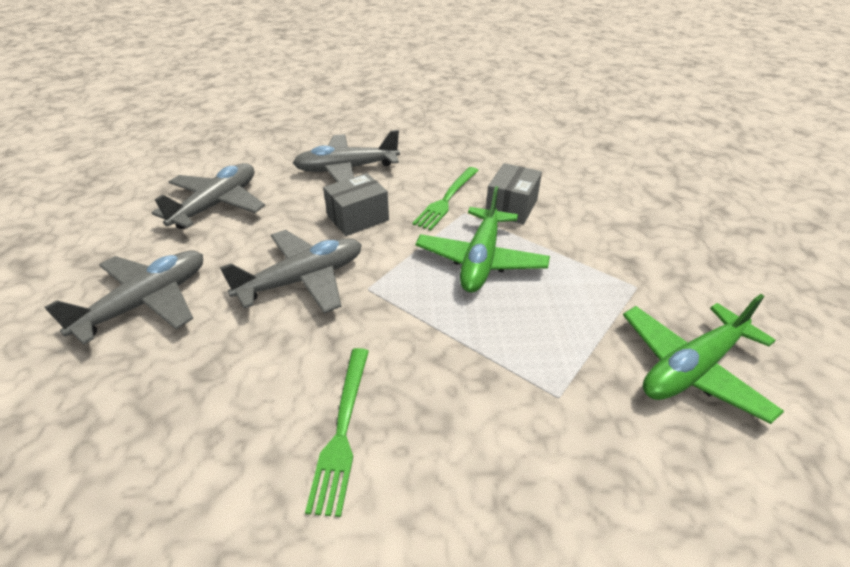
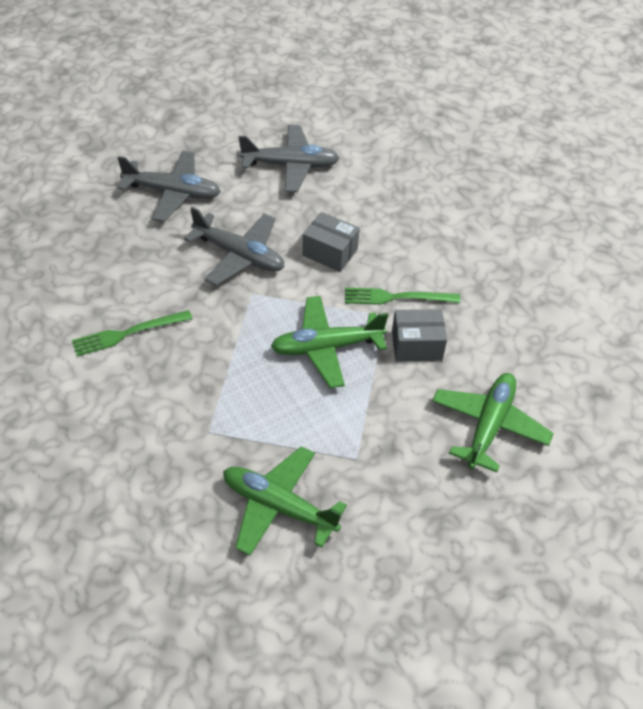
camera: 60 degrees right, 10 degrees up
grey plane [293,130,400,182] -> none
none -> green plane [432,373,554,473]

